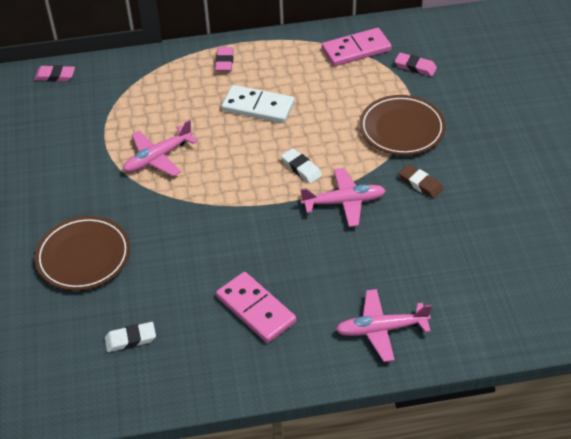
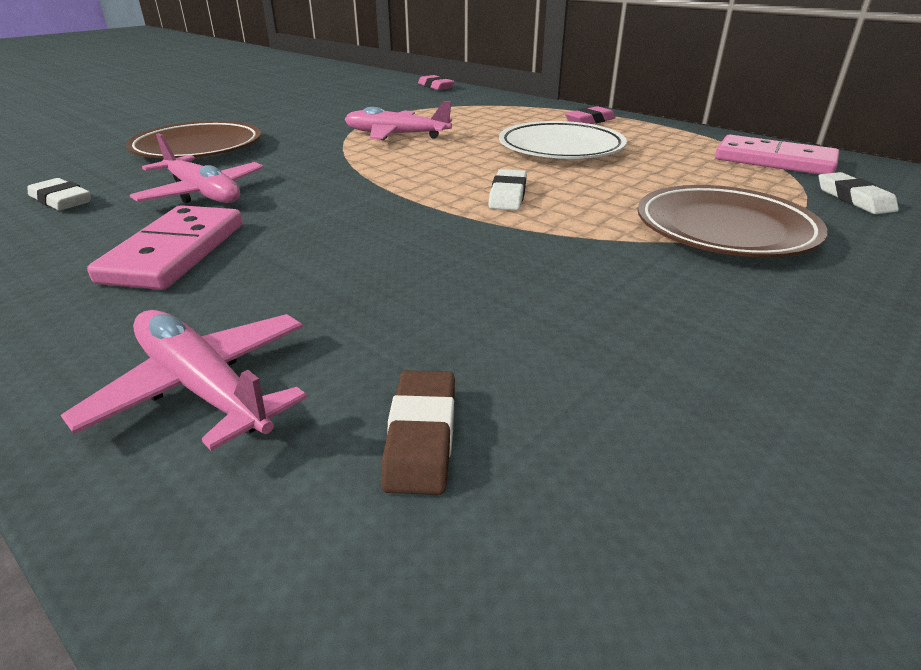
camera: 50 degrees right, 15 degrees down
white domino [221,85,294,123] -> white plate [499,121,627,159]
pink plane [300,168,386,227] -> pink plane moved to [130,133,264,203]
pink eraser [395,53,437,76] -> white eraser [819,172,899,214]
brown eraser [399,164,444,199] -> brown eraser moved to [381,370,455,495]

